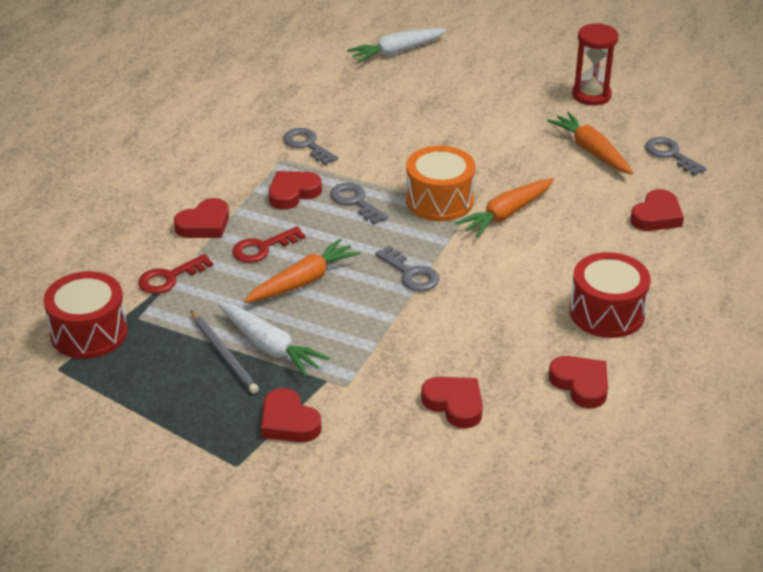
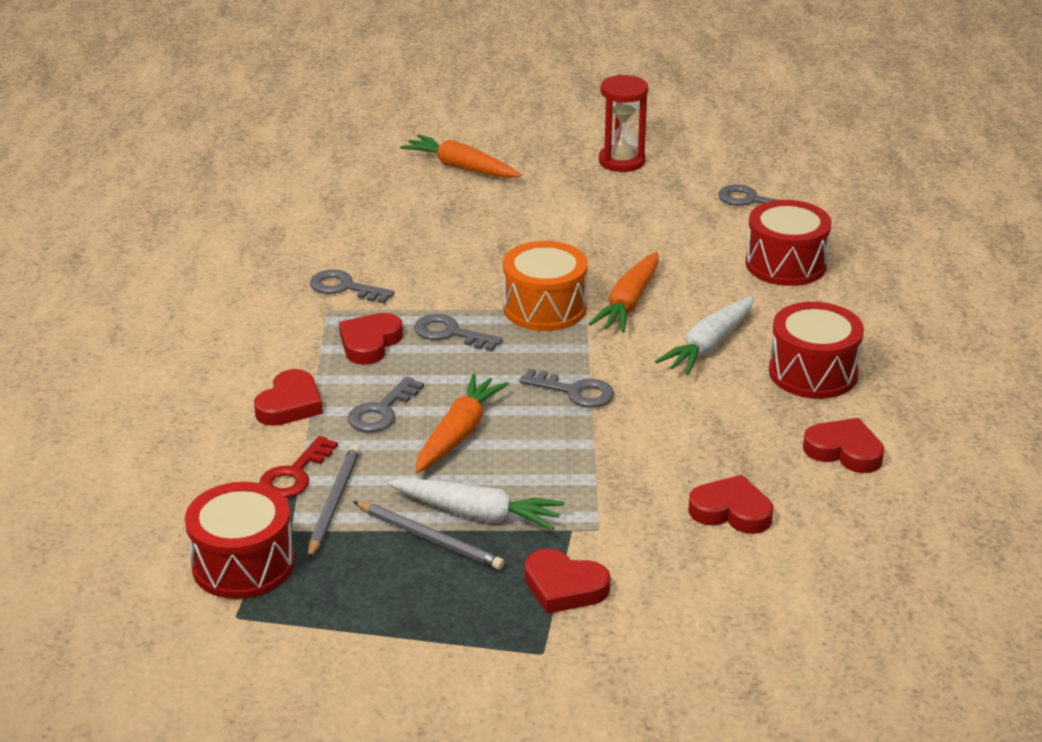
camera: 25 degrees left, 5 degrees down
red key [232,226,305,263] -> grey key [348,376,424,432]
white carrot [347,28,447,63] -> white carrot moved to [655,296,754,375]
orange carrot [547,112,634,174] -> orange carrot moved to [400,134,521,178]
red heart [630,189,684,231] -> red drum [746,200,832,286]
none -> grey pencil [308,445,360,560]

